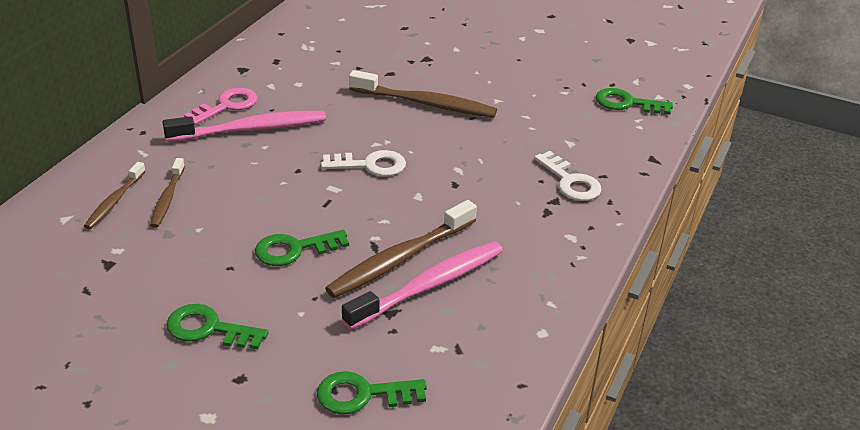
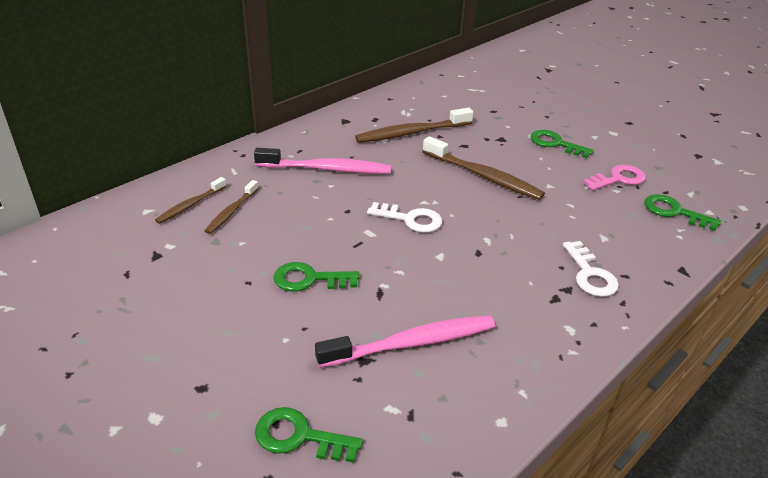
camera: 20 degrees right, 0 degrees up
green key [166,304,269,349] -> green key moved to [530,130,594,158]
pink key [184,88,258,125] -> pink key moved to [583,165,646,191]
brown toothbrush [325,200,477,298] -> brown toothbrush moved to [355,108,474,143]

